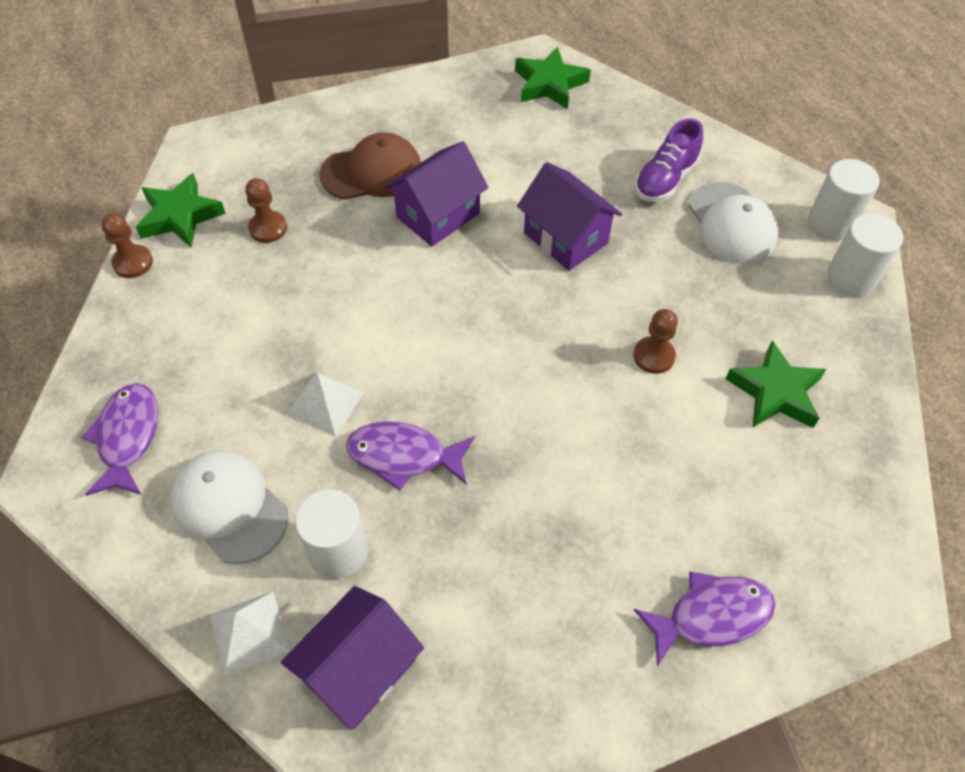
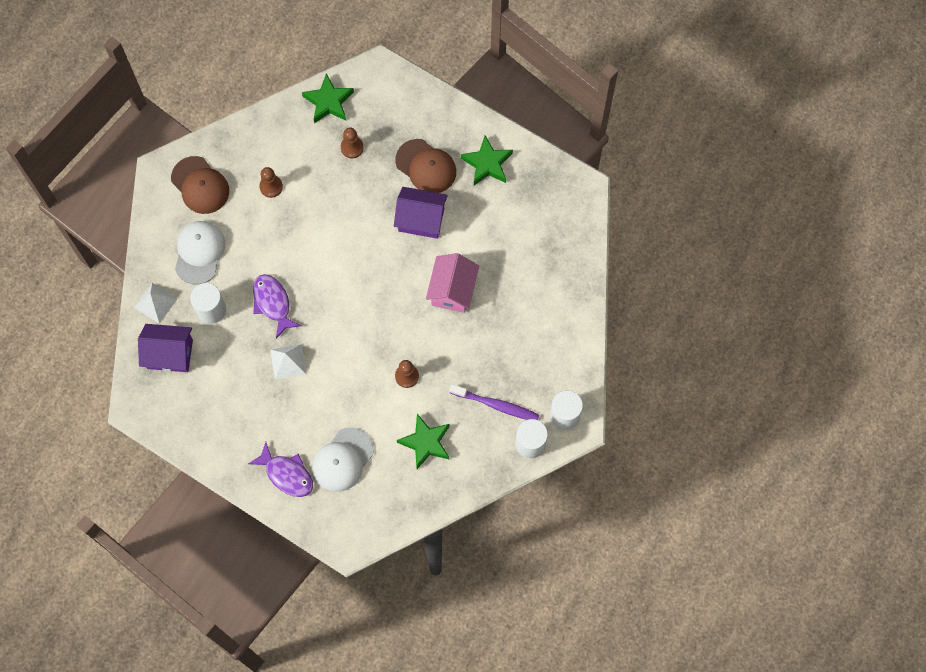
camera: 55 degrees right, 15 degrees up
purple fish [82,383,158,496] -> brown cap [171,156,229,214]
brown pawn [101,213,153,278] -> brown pawn moved to [259,167,283,198]
white pyramid [286,372,364,437] -> white pyramid moved to [270,344,306,379]
green star [515,47,591,109] -> green star moved to [461,136,513,185]
purple house [517,162,622,271] -> pink house [426,253,479,313]
purple shoe [635,119,703,202] -> none
white cap [689,182,779,264] -> white cap moved to [313,428,374,492]
none -> purple toothbrush [450,384,539,420]

